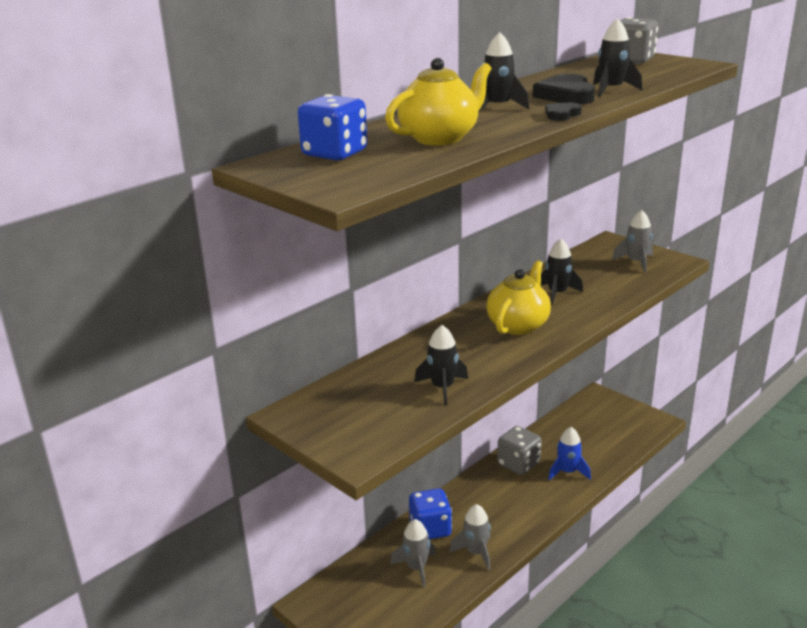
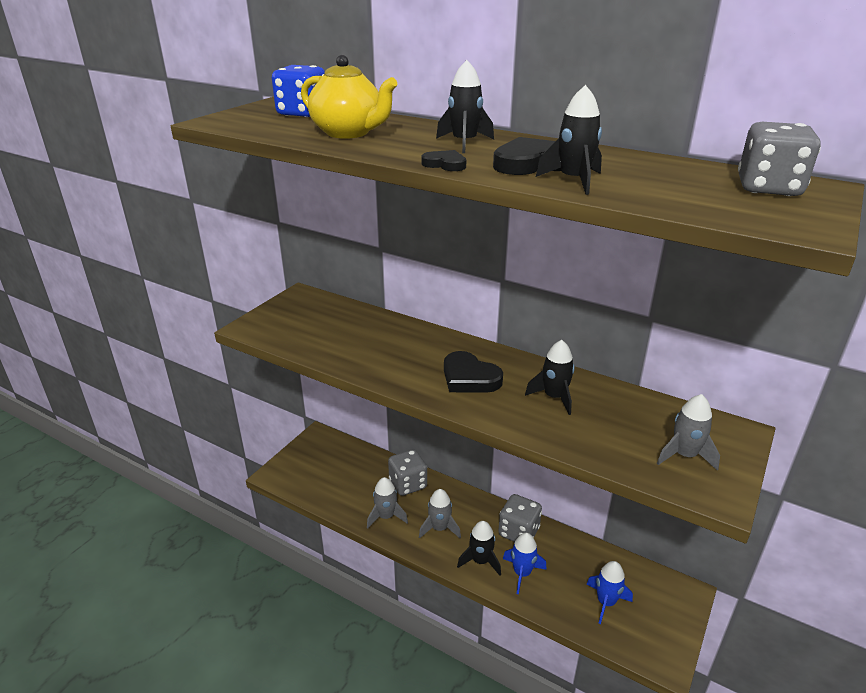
camera: 75 degrees right, 5 degrees up
grey rocket [390,519,436,588] -> grey rocket moved to [419,489,461,538]
blue dice [409,489,452,540] -> grey dice [388,449,427,496]
black rocket [414,325,468,406] -> black rocket moved to [457,521,501,575]
yellow teapot [486,260,551,335] -> black heart [444,351,503,393]
none -> blue rocket [586,561,633,624]

